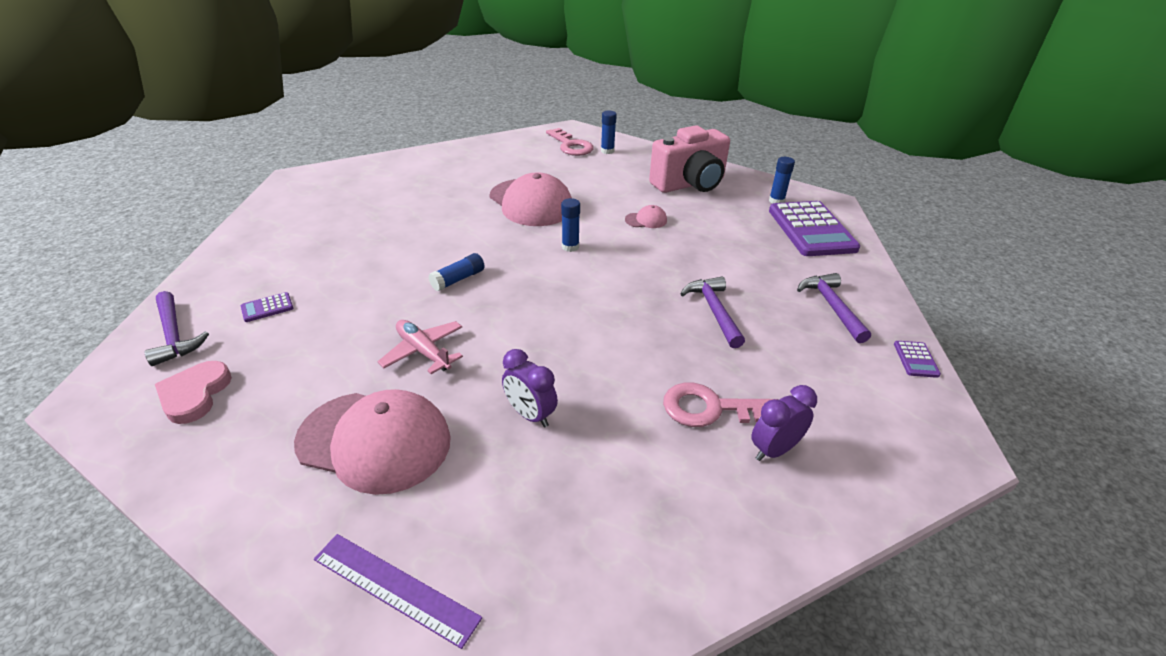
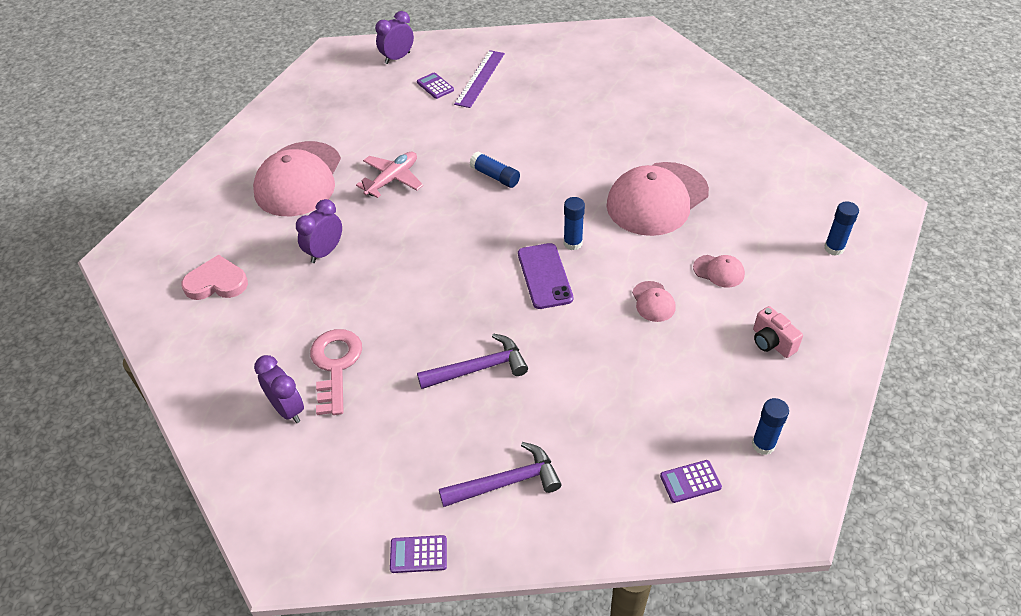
camera: 85 degrees right, 10 degrees up
purple hammer [145,291,209,366] -> purple clock [375,11,414,64]
pink heart [155,361,232,424] -> pink heart moved to [181,255,248,300]
purple ruler [314,534,482,649] -> purple ruler moved to [454,50,505,108]
pink key [546,128,594,156] -> none
pink camera [649,125,730,193] -> pink camera [753,306,803,358], size x0.44
purple calculator [769,201,860,256] -> purple calculator [660,460,722,503], size x0.41
none -> purple phone [518,243,573,309]
none -> pink cap [693,255,745,288]

